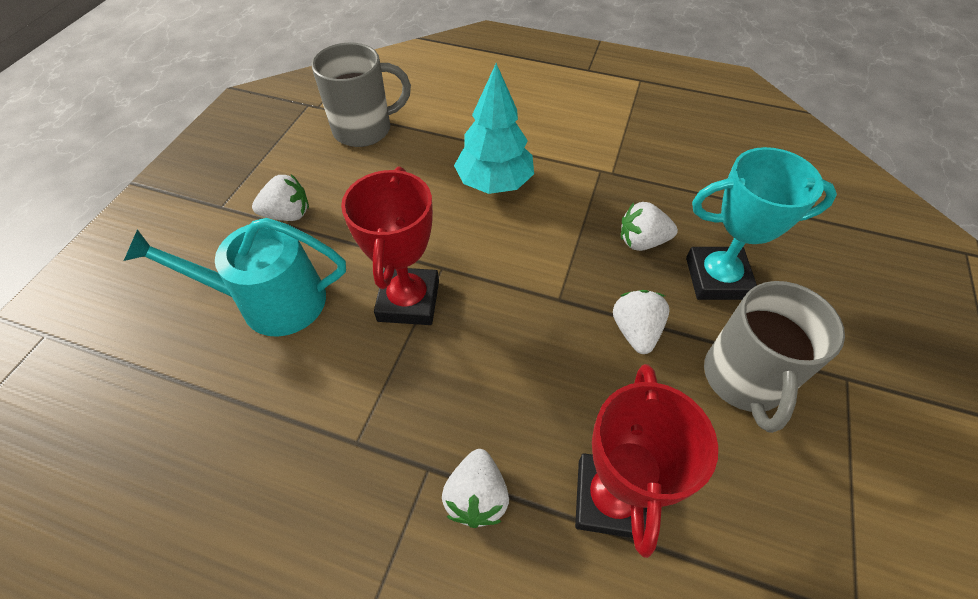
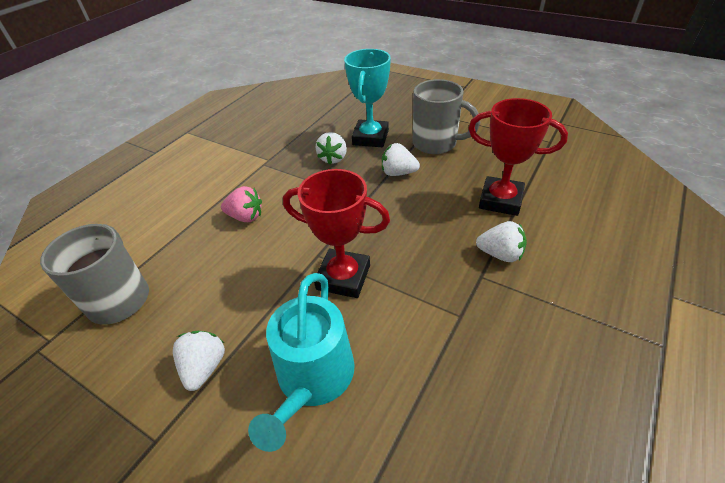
camera: 75 degrees left, 10 degrees down
turquoise tree [454,63,534,194] -> pink strawberry [221,186,262,222]

